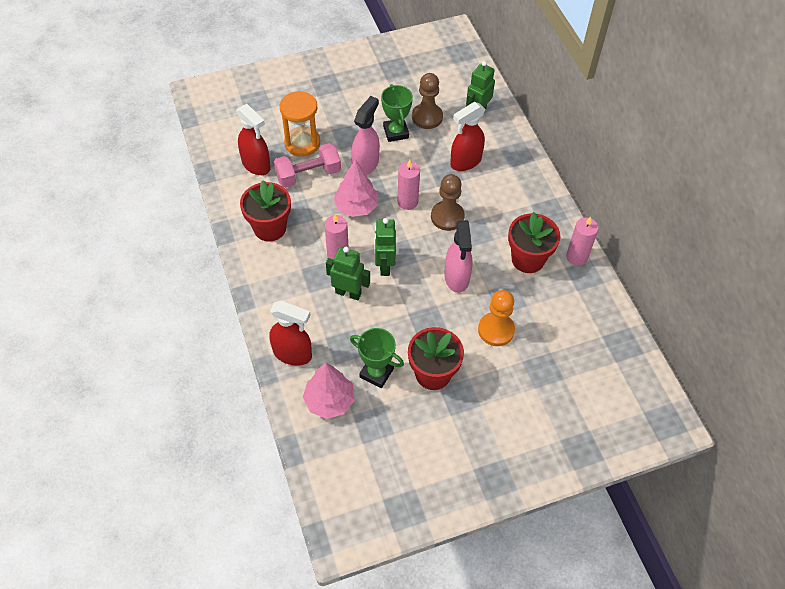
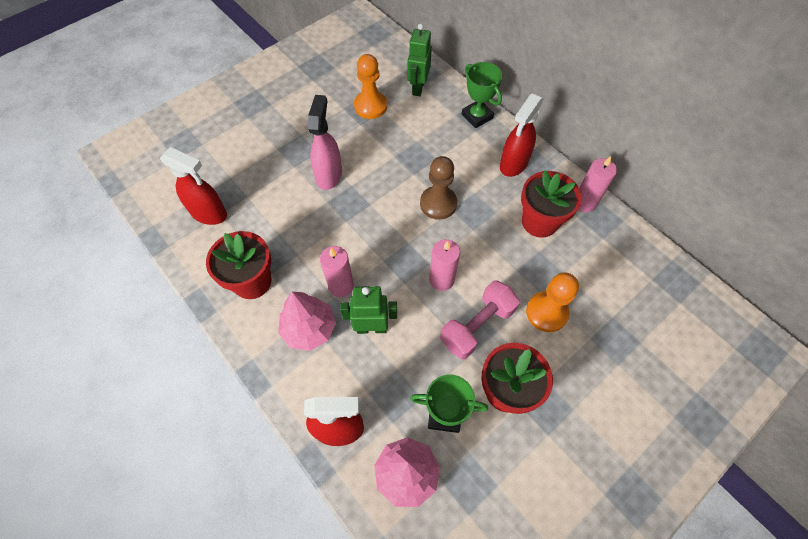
camera: 20 degrees left, 5 degrees up
pink dumbbell [274,143,341,188] -> pink dumbbell moved to [440,281,520,359]
orange hourglass [280,91,320,157] -> none
pink tree [334,160,378,217] -> pink tree moved to [278,292,336,351]
green robot [374,218,396,276] -> none
green trophy [381,84,413,142] -> green trophy moved to [462,62,502,128]
pink candle [397,160,420,210] -> pink candle moved to [429,239,460,291]
brown pawn [412,73,443,129] -> orange pawn [354,54,387,119]
pink spray bottle [444,220,473,293] -> none
red spray bottle [450,102,485,171] -> red spray bottle moved to [500,93,544,177]

